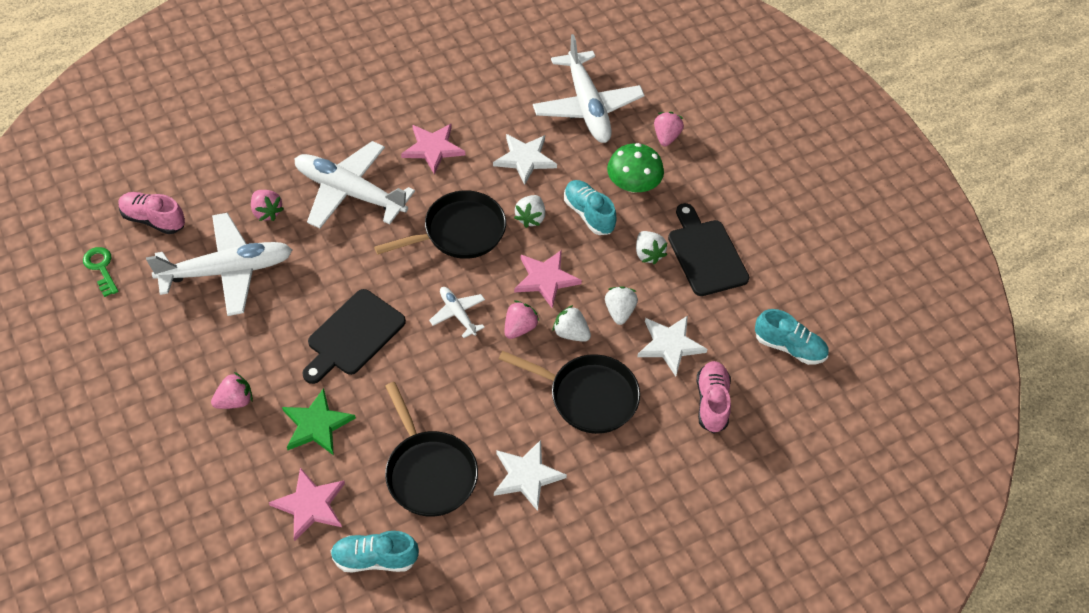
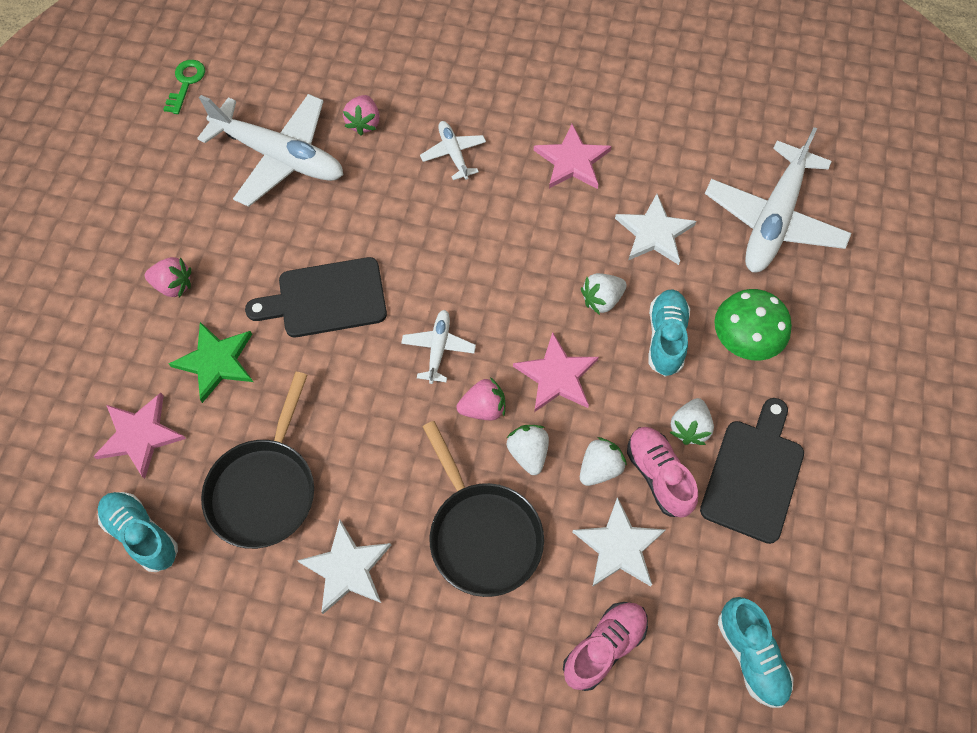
camera: 45 degrees right, 10 degrees up
pink shoe [118,192,185,234] -> pink shoe moved to [627,427,698,518]
white plane [294,141,415,229] -> white plane [420,121,486,180], size x0.48
black pan [374,190,506,259] -> none
pink strawberry [654,112,684,146] -> none

